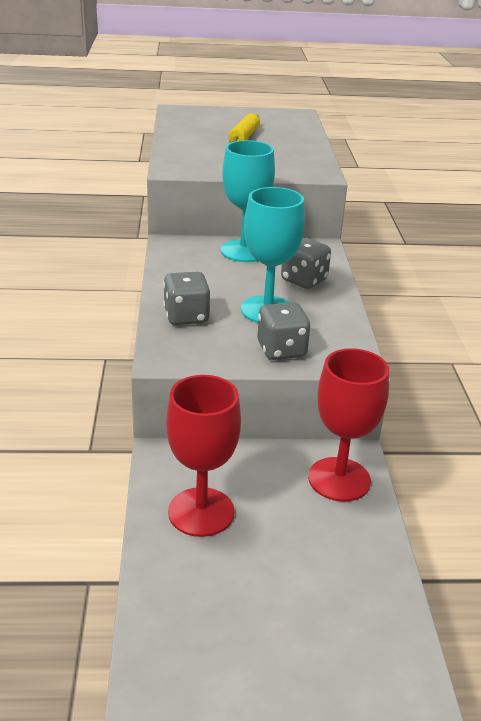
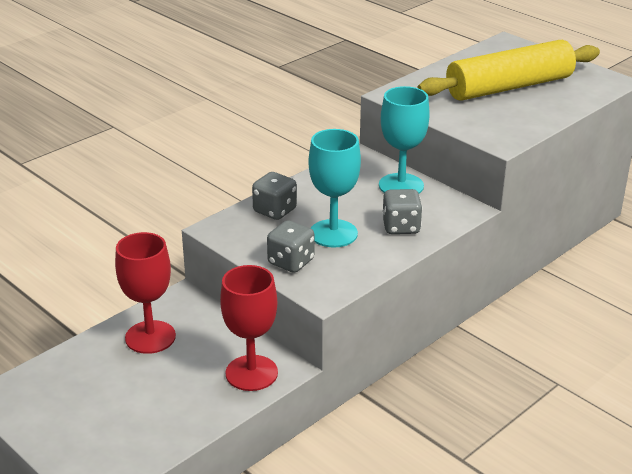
camera: 50 degrees right, 0 degrees up
yellow rolling pin [229,113,260,143] -> yellow rolling pin [418,40,600,101], size x2.27

